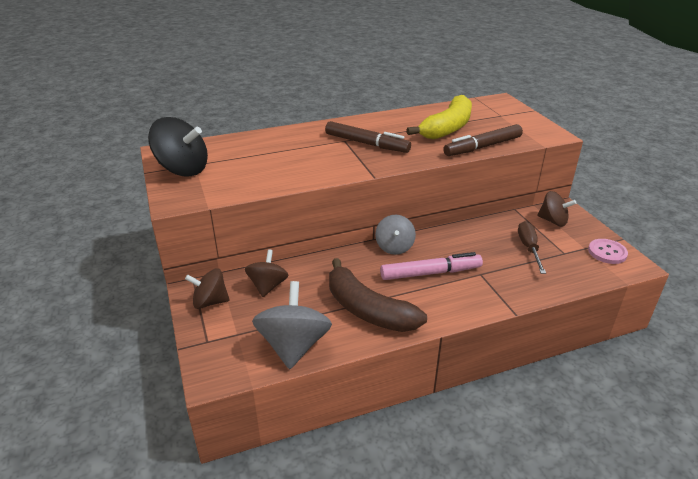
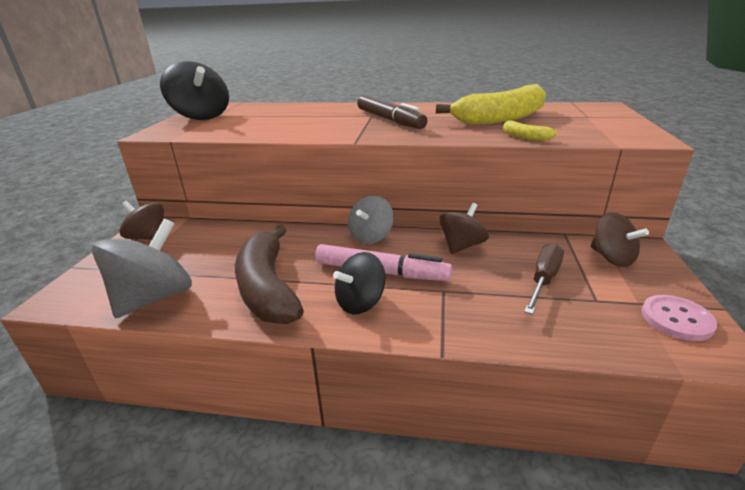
camera: 30 degrees right, 5 degrees down
brown spinning top [245,249,289,297] -> brown spinning top moved to [439,203,489,254]
brown marker [443,124,523,156] -> yellow banana [502,120,557,141]
none -> black spinning top [333,252,385,315]

